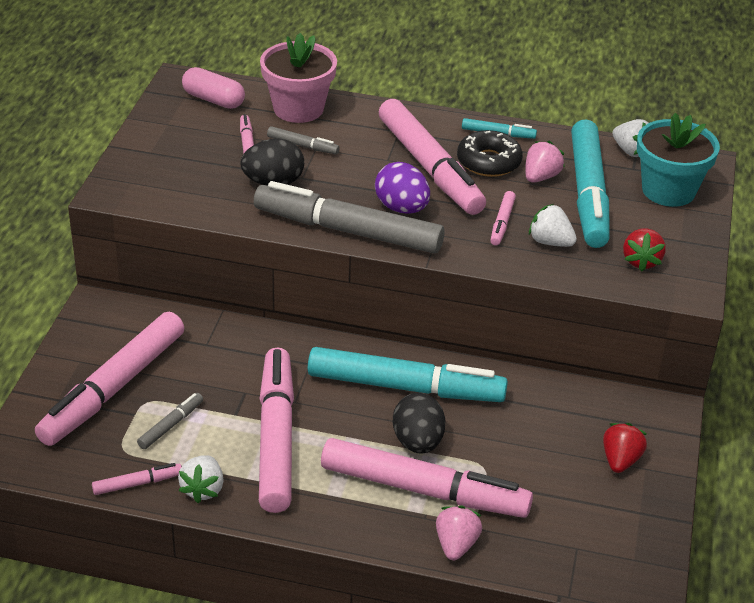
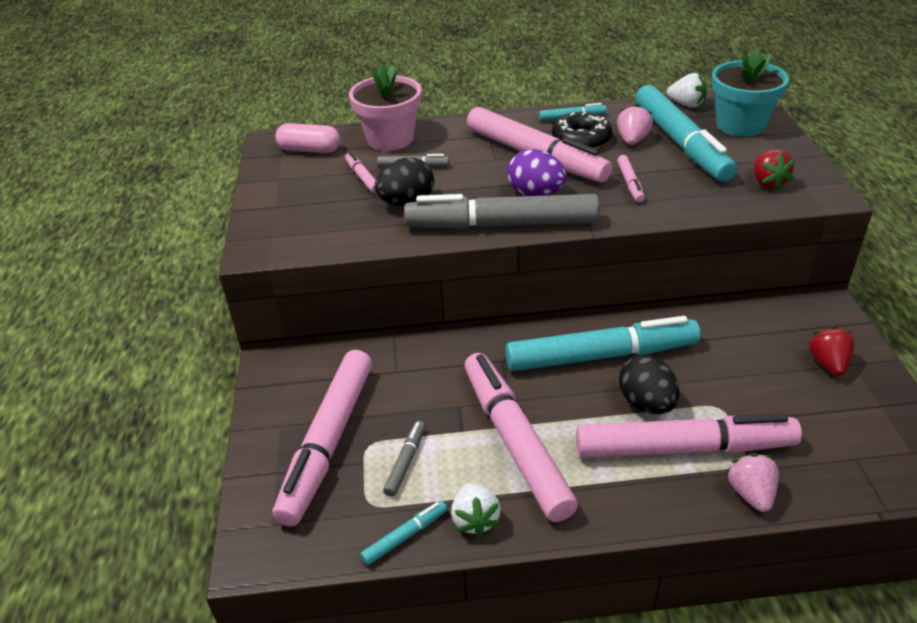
camera: 15 degrees left, 0 degrees up
pink marker [92,463,182,495] -> turquoise marker [360,501,447,565]
white strawberry [529,204,577,247] -> none

